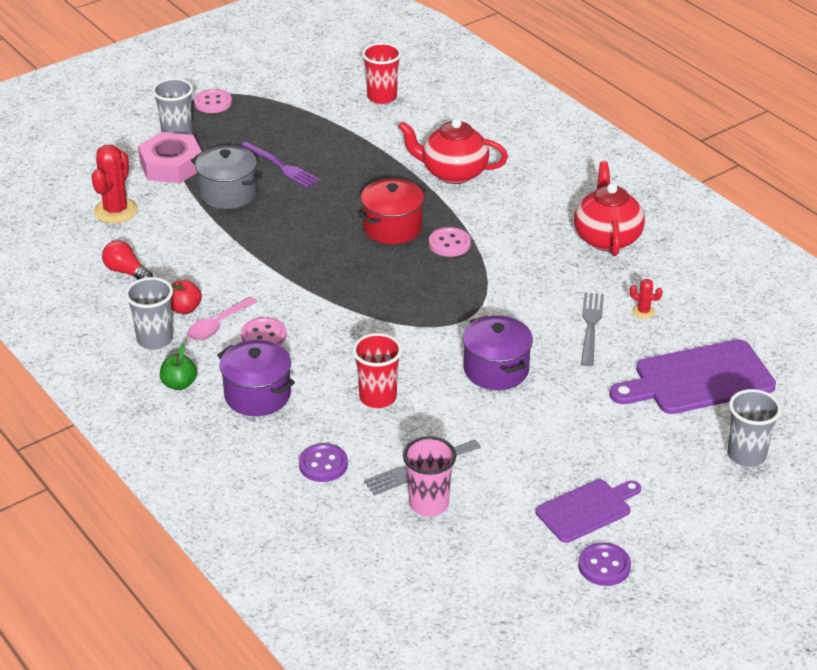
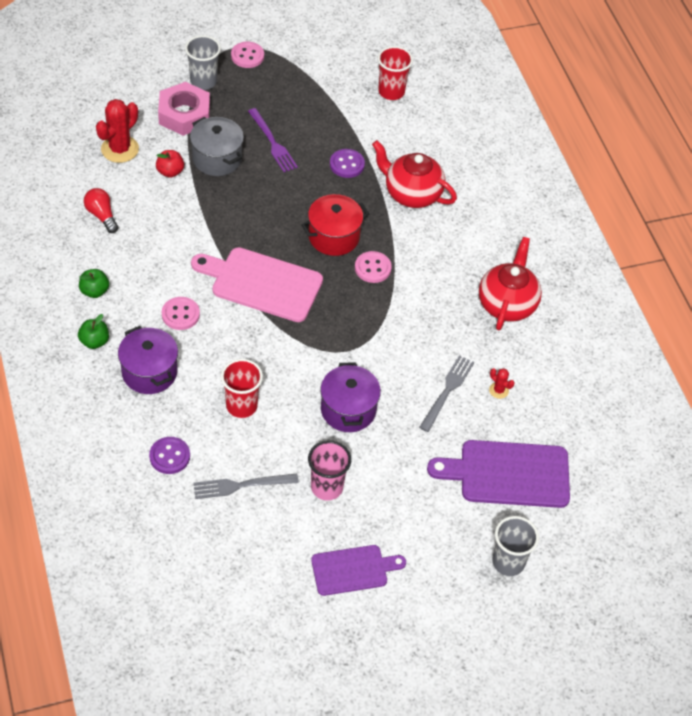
camera: 15 degrees right, 15 degrees up
grey cup [125,277,173,350] -> green apple [79,269,109,298]
red apple [171,280,202,314] -> red apple moved to [156,150,184,178]
pink spoon [187,297,257,341] -> none
pink cup [403,436,456,516] -> pink cup moved to [308,441,351,500]
purple button [578,542,631,586] -> purple button moved to [330,149,365,178]
none -> pink cutting board [191,247,323,322]

